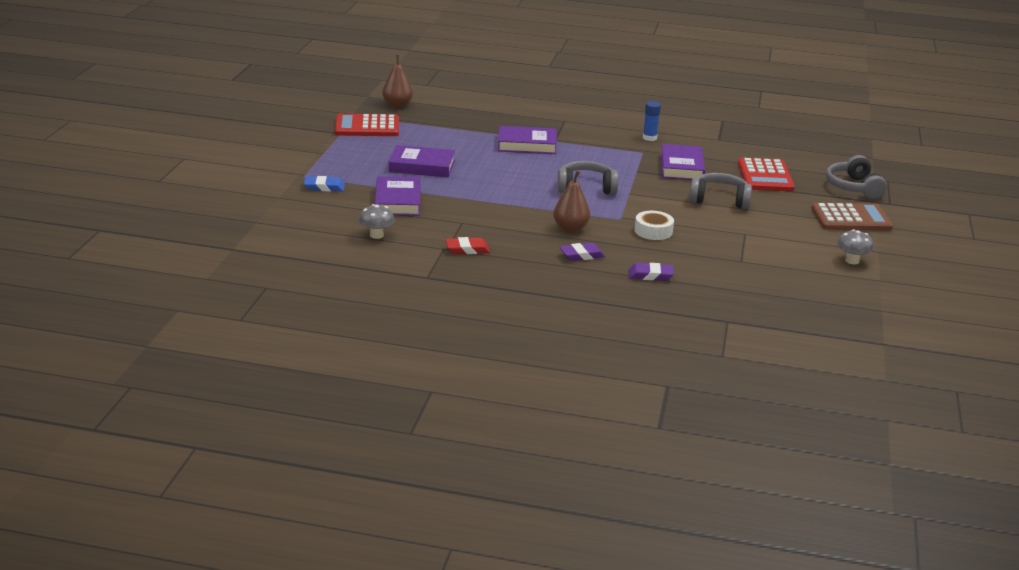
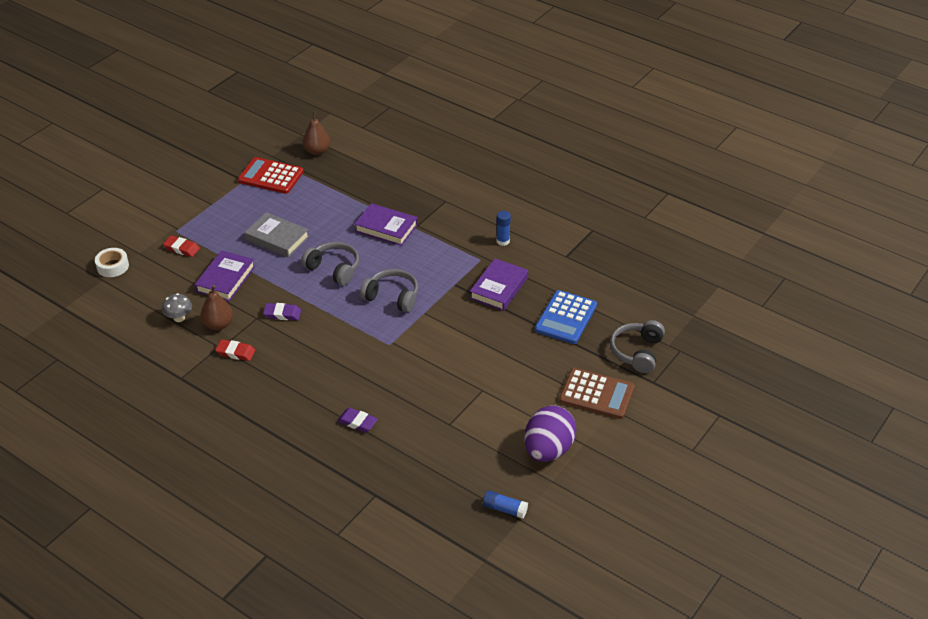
camera: 25 degrees right, 15 degrees up
blue eraser [304,176,345,192] -> red eraser [163,236,200,257]
purple book [389,145,455,177] -> grey book [244,212,310,257]
brown pear [553,170,590,232] -> brown pear moved to [200,285,233,330]
purple eraser [560,243,605,261] -> purple eraser moved to [263,303,301,320]
white tape [635,211,674,240] -> white tape moved to [95,248,129,277]
grey headphones [689,173,752,209] -> grey headphones moved to [301,242,359,286]
red calculator [738,158,795,191] -> blue calculator [535,290,597,344]
grey mushroom [837,230,874,264] -> purple egg [524,405,576,462]
none -> blue glue stick [483,490,528,519]

